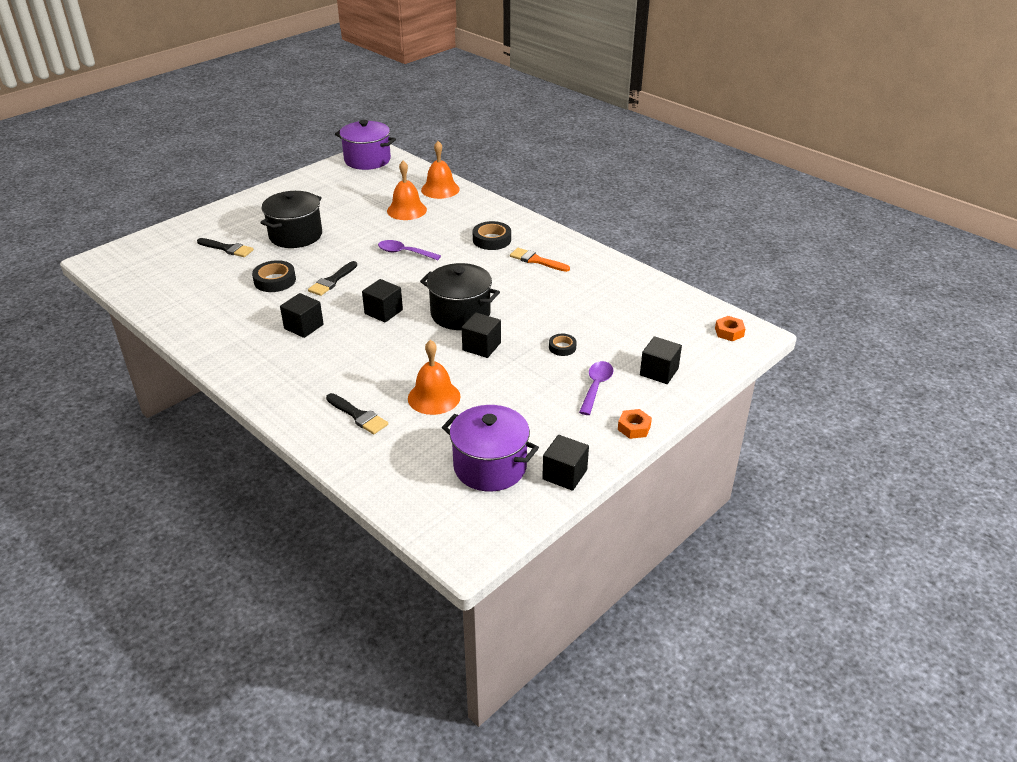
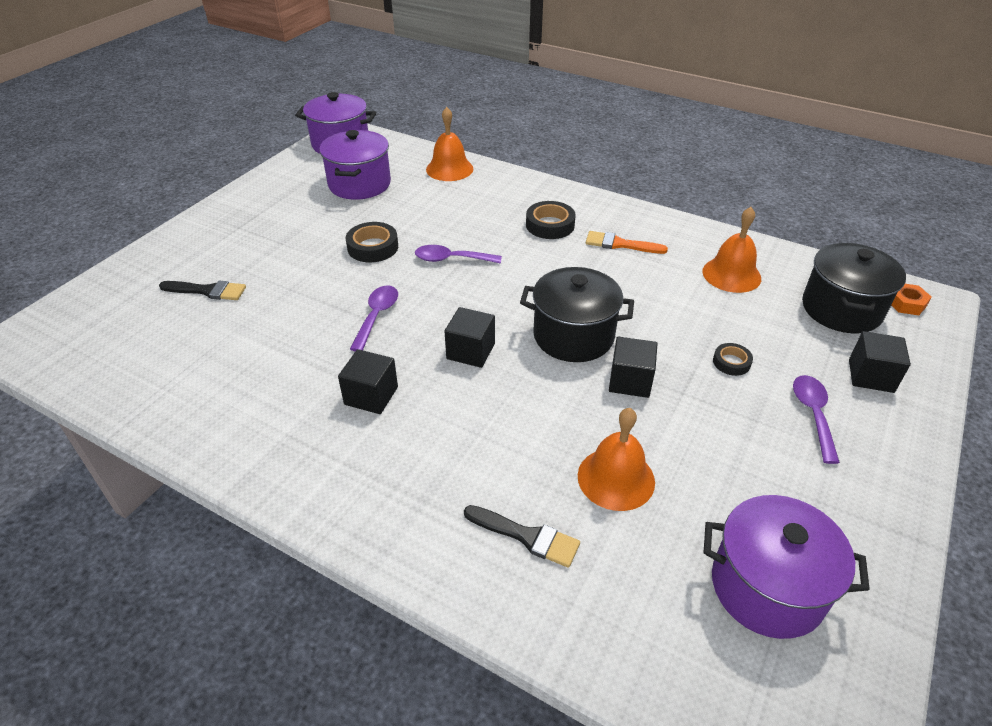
camera: 15 degrees left, 5 degrees up
black tape [252,260,296,292] -> black tape moved to [346,222,398,263]
black pot [260,191,322,248] -> black pot moved to [802,243,906,333]
black brush [308,261,357,296] -> purple spoon [350,286,398,351]
orange bell [387,161,427,220] -> orange bell moved to [702,207,761,293]
black cube [542,435,589,491] -> none
orange nut [618,409,652,439] -> none
none -> purple pot [319,130,391,200]

